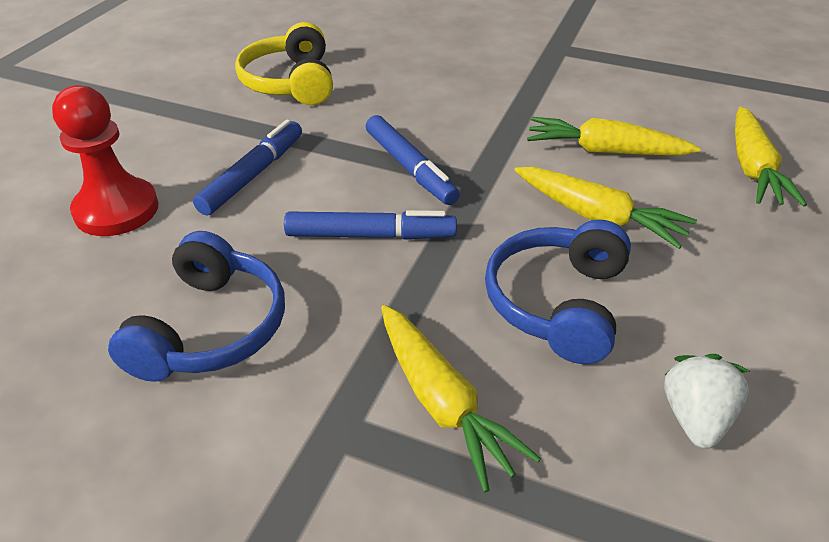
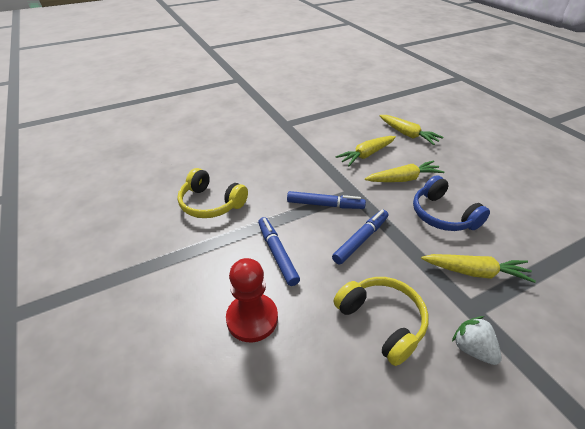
camera: 50 degrees left, 0 degrees up
blue headphones [108,231,285,382] -> yellow headphones [334,277,429,366]
white strawberry [664,354,750,449] -> white strawberry moved to [452,316,502,365]

